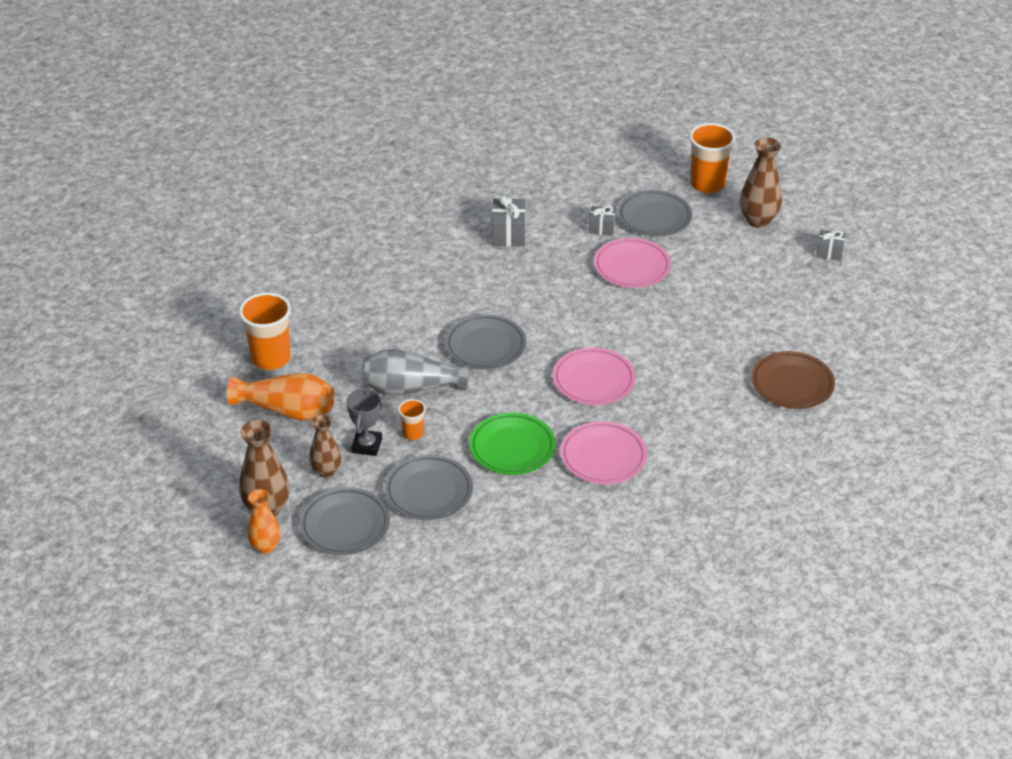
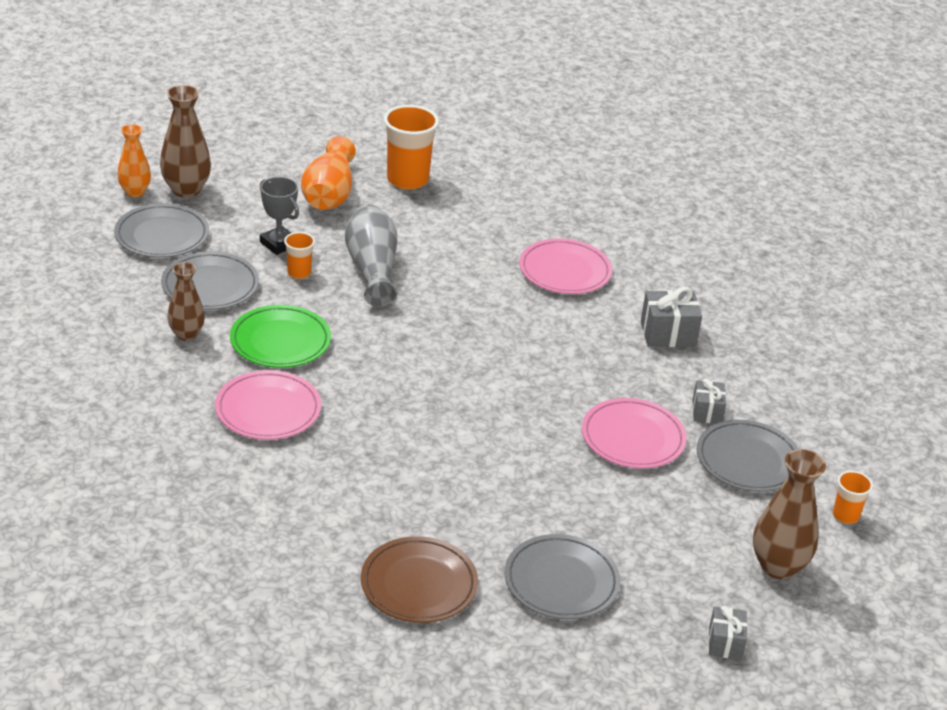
camera: 80 degrees right, 5 degrees down
brown vase [309,415,341,478] -> brown vase moved to [167,262,205,341]
grey trophy [346,387,382,456] -> grey trophy turned 45 degrees clockwise [260,177,299,255]
grey plate [445,314,526,369] -> grey plate moved to [504,534,620,620]
pink plate [553,348,636,405] -> pink plate moved to [519,238,612,294]
orange cup [689,123,735,193] -> orange cup [833,471,873,524], size x0.52

